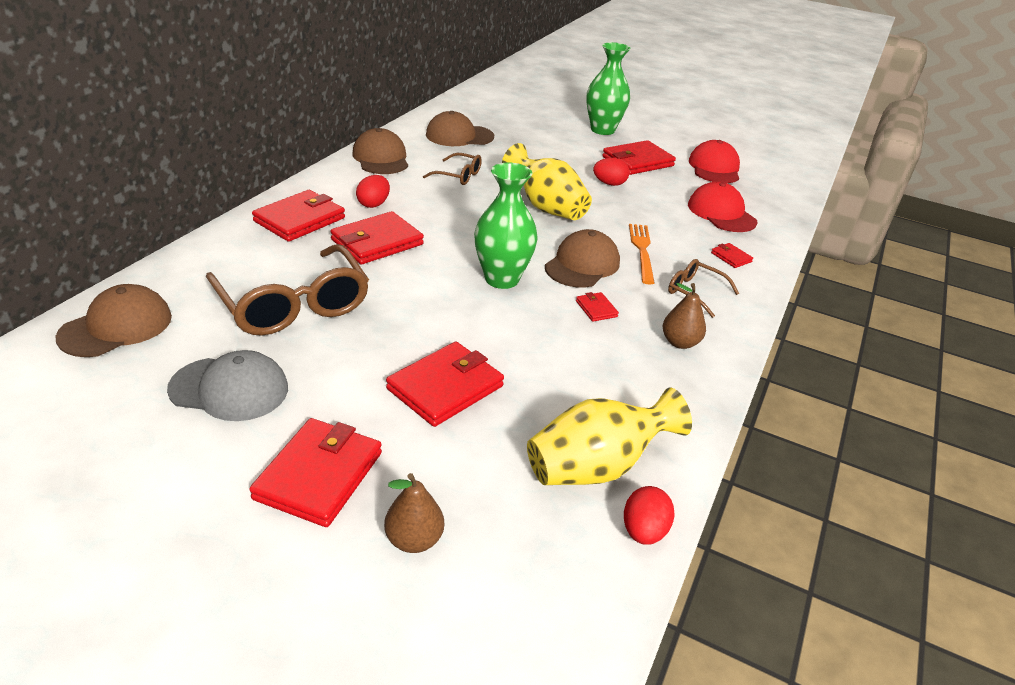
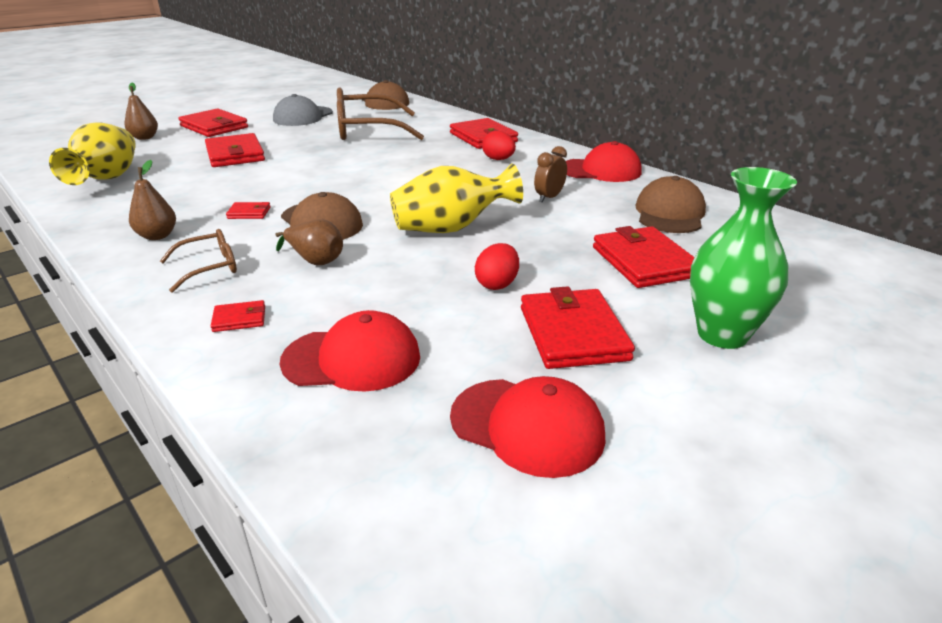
camera: 115 degrees right, 5 degrees down
red wallet [330,211,424,265] -> red wallet moved to [593,226,695,288]
brown cap [353,128,408,174] -> red cap [566,141,641,182]
brown glasses [423,153,482,185] -> brown clock [534,146,567,202]
green vase [474,163,538,289] -> none
red egg [624,486,675,545] -> none
orange fork [629,224,654,285] -> brown pear [276,219,343,266]

